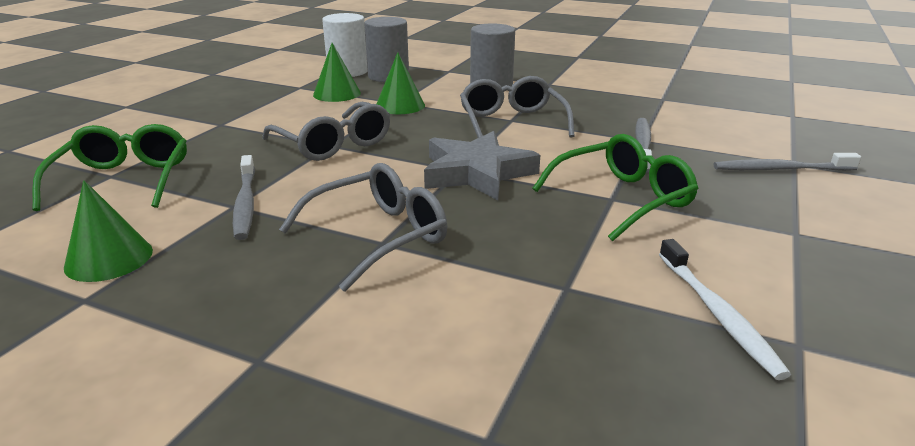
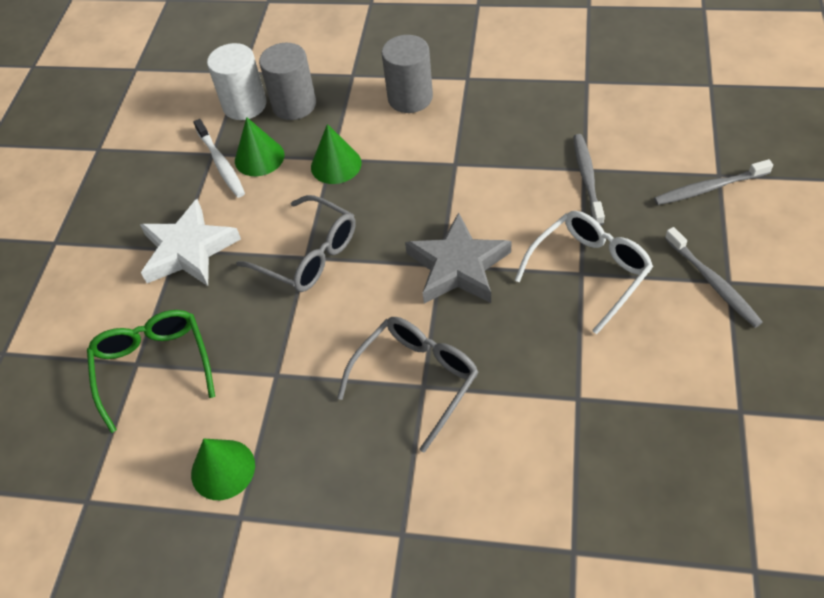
camera: 10 degrees left, 25 degrees up
grey toothbrush [233,155,255,240] -> grey toothbrush moved to [665,227,763,328]
grey glasses [460,76,575,138] -> none
green glasses [533,134,698,241] -> white glasses [515,211,653,334]
white toothbrush [659,239,791,380] -> white toothbrush moved to [193,119,245,198]
none -> white star [140,199,241,286]

